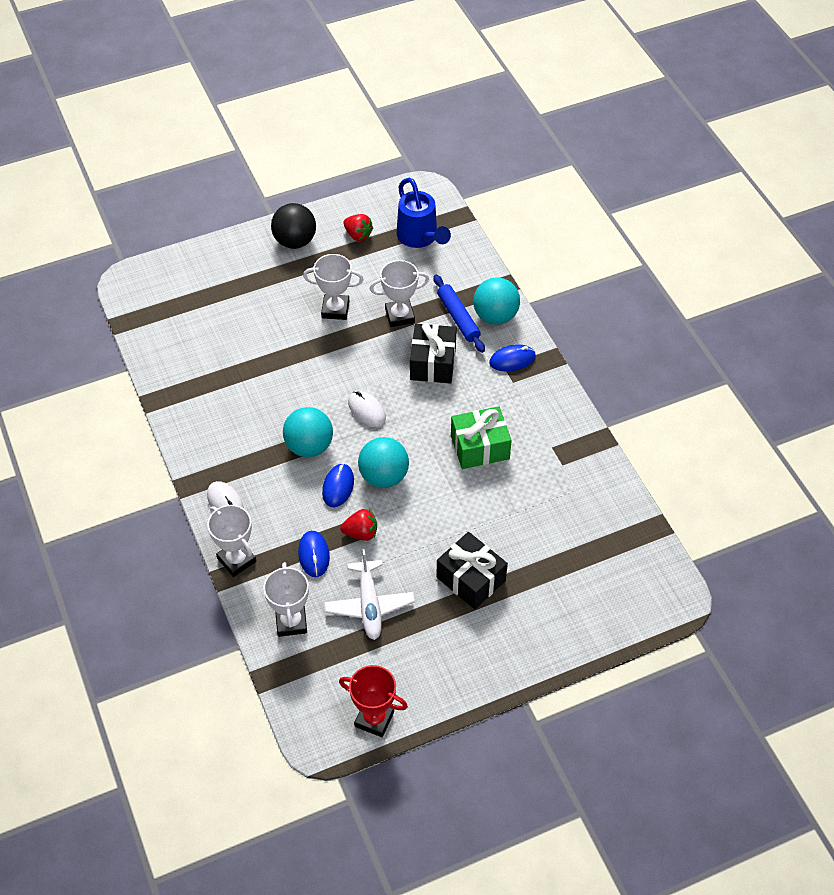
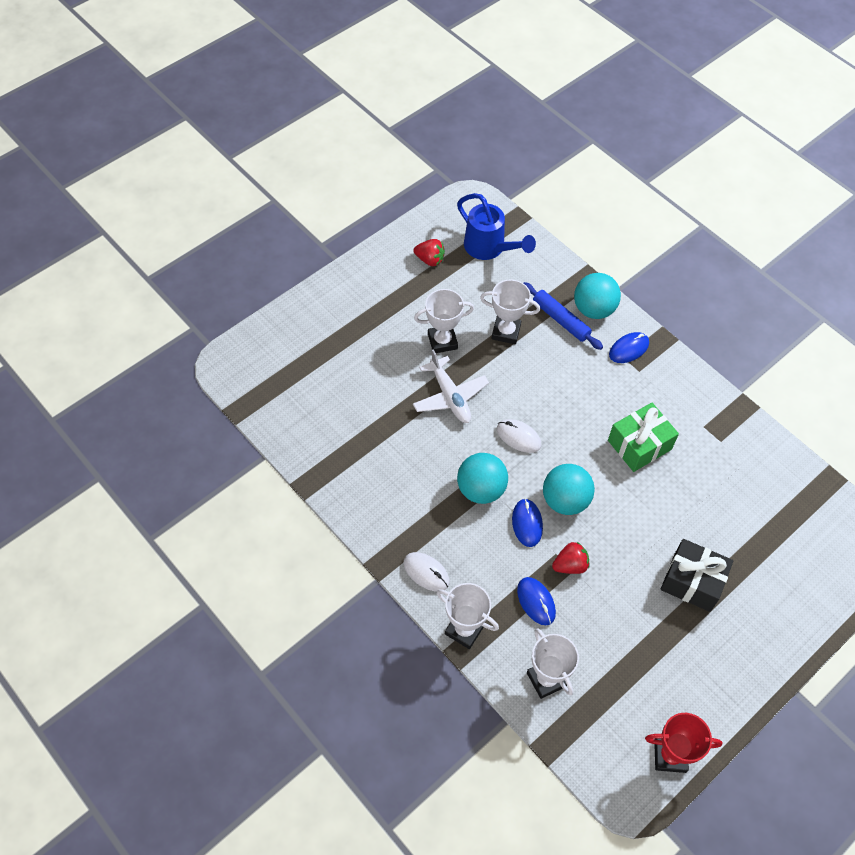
camera: 20 degrees left, 5 degrees up
black ball [271,203,316,249] -> none
white plane [324,549,415,640] -> white plane moved to [413,349,489,423]
white trophy [370,260,429,327] -> white trophy turned 45 degrees clockwise [480,280,540,344]
black gift [410,323,457,384] -> none

